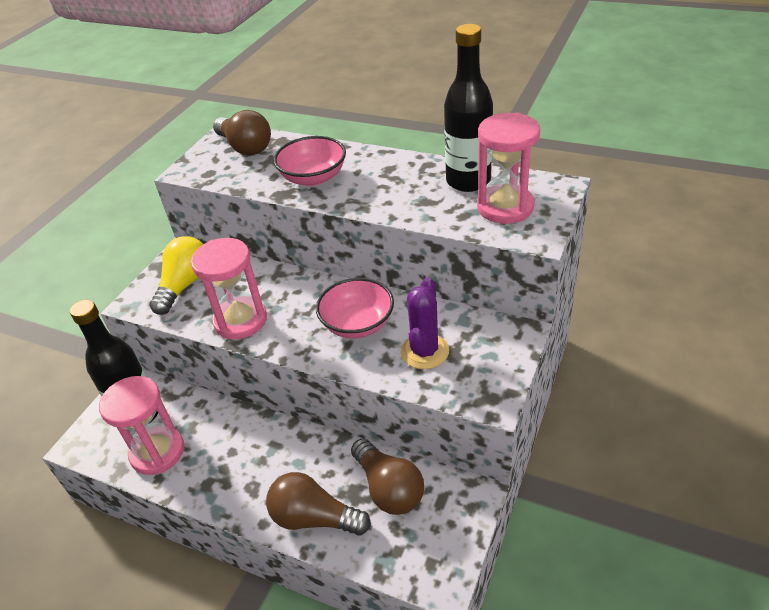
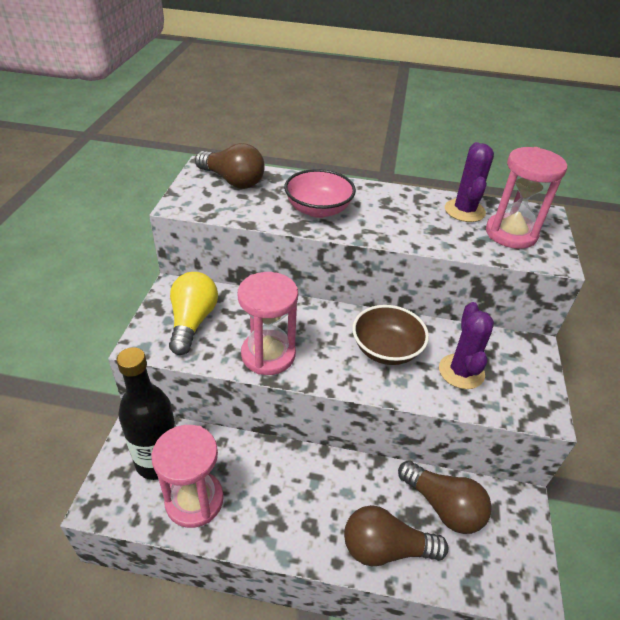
camera: 20 degrees left, 0 degrees up
pink bowl [316,278,394,338] -> brown bowl [352,305,429,365]
black bottle [444,24,493,192] -> purple cactus [445,142,494,222]

